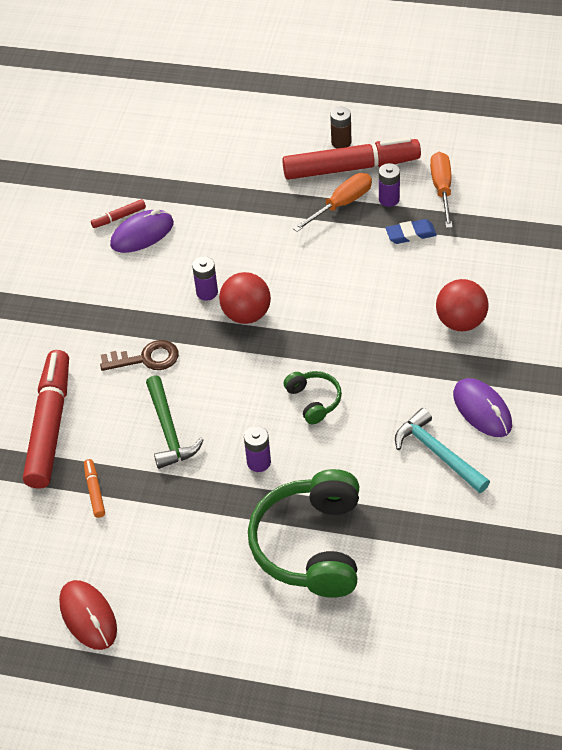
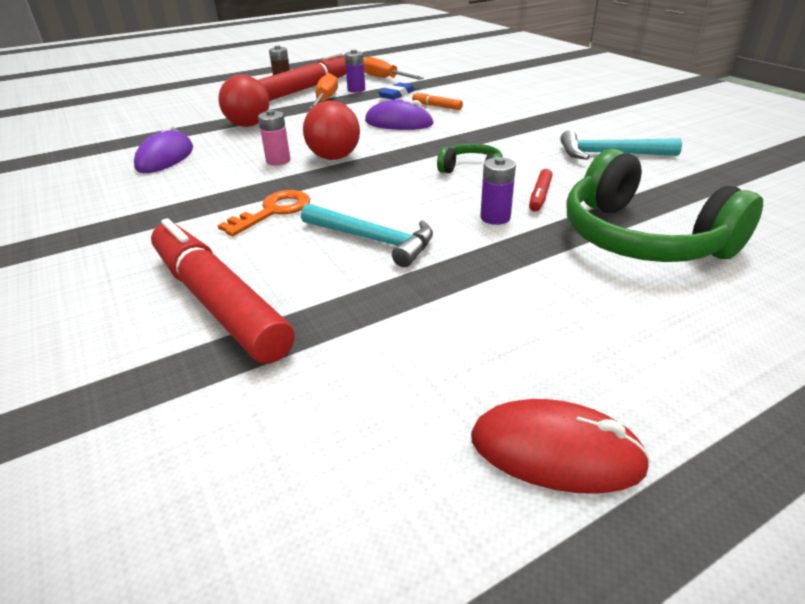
camera: 45 degrees left, 15 degrees down
orange marker [84,459,105,518] -> orange marker moved to [412,92,463,110]
red marker [91,199,146,228] -> red marker moved to [529,169,553,212]
brown key [100,340,179,371] -> orange key [217,190,310,236]
green hammer [146,375,204,469] -> turquoise hammer [301,203,433,267]
purple battery [192,256,218,301] -> pink battery [258,110,291,166]
red ball [436,279,489,331] -> red ball moved to [218,75,269,127]
purple mouse [453,378,512,437] -> purple mouse moved to [365,100,434,130]

